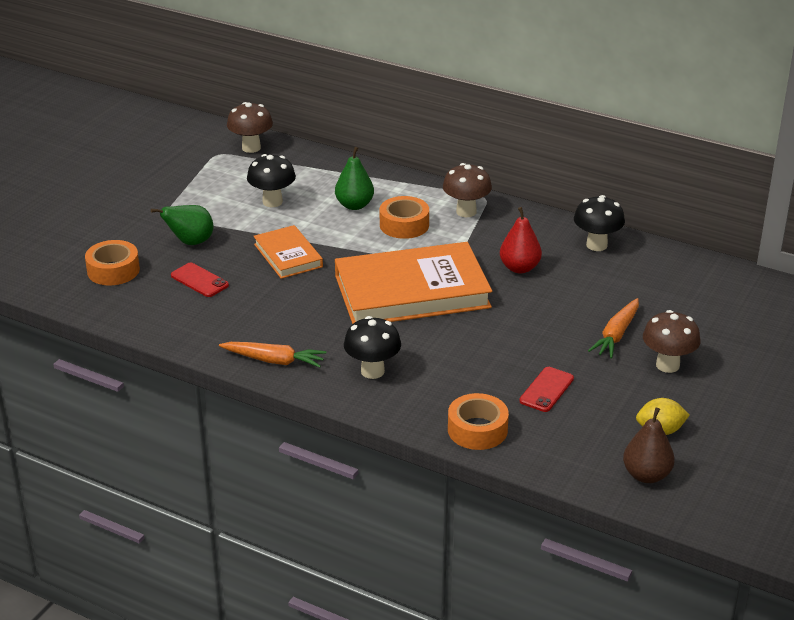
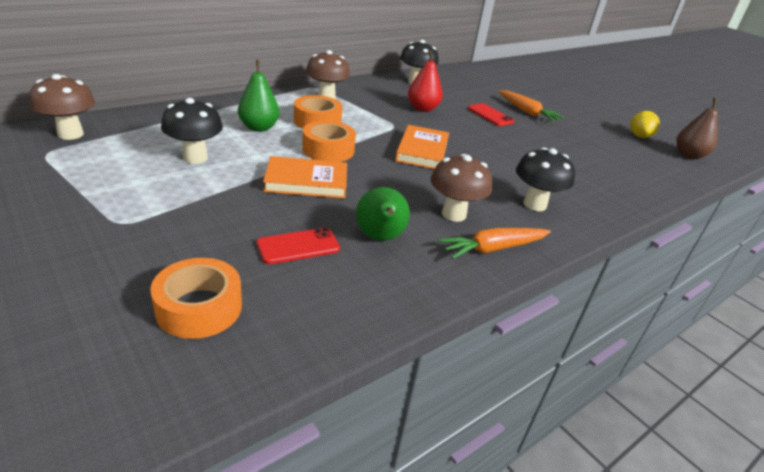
camera: 70 degrees left, 0 degrees up
green pear [151,205,213,245] -> green pear moved to [356,187,410,241]
orange carrot [219,342,326,368] -> orange carrot turned 150 degrees counterclockwise [438,228,551,259]
orange book [335,242,492,324] -> orange book [395,125,449,169], size x0.52
orange tape [448,393,509,450] -> orange tape moved to [302,121,356,162]
red phone [519,367,574,412] -> red phone moved to [468,103,514,126]
brown mushroom [643,310,700,373] -> brown mushroom moved to [431,154,492,222]

